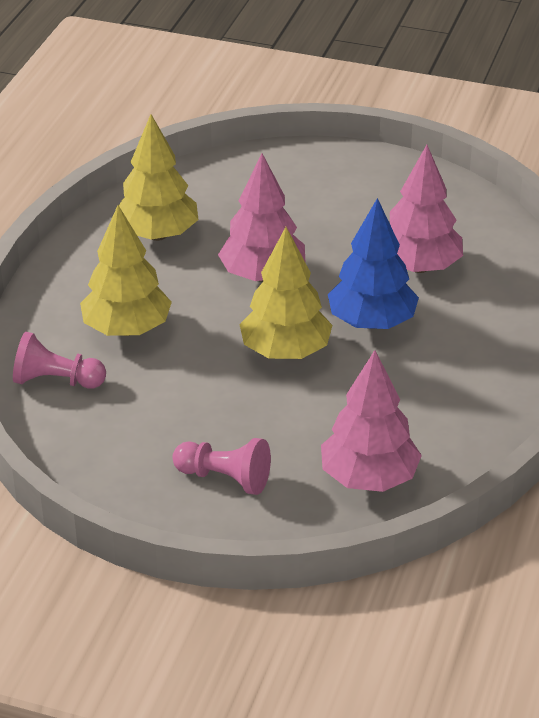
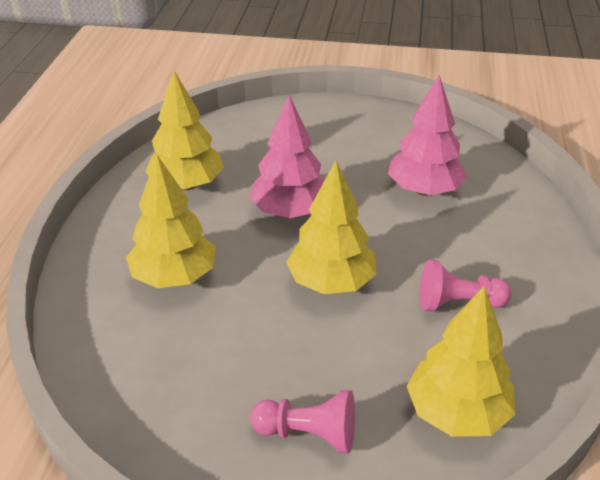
camera: 10 degrees left, 0 degrees up
pink pawn [13,332,106,389] -> pink pawn moved to [420,260,512,312]
pink tree [321,350,422,492] -> yellow tree [407,286,515,437]
blue tree [328,198,419,329] -> none

